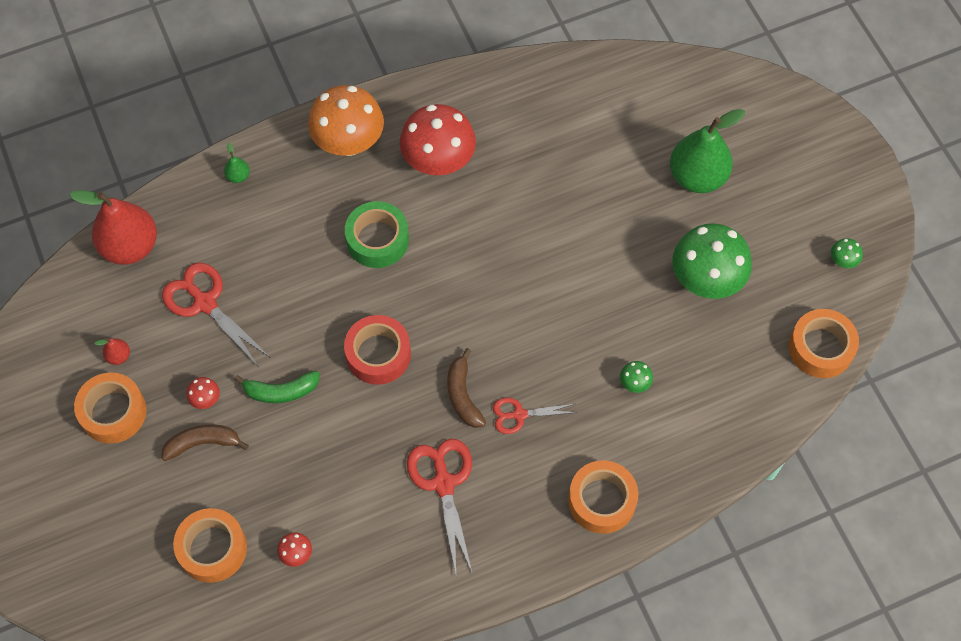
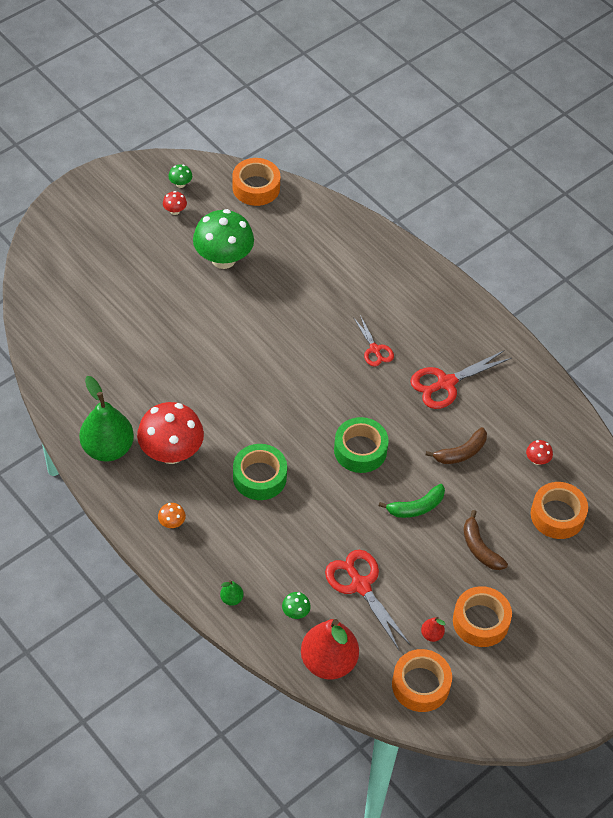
camera: 110 degrees left, 10 degrees down
red scissors [162,263,271,366] -> red scissors turned 120 degrees clockwise [325,550,410,650]
red mushroom [186,377,220,409] -> red mushroom moved to [163,191,187,215]
green banana [234,371,320,403] -> green banana turned 90 degrees clockwise [379,484,445,518]
orange mushroom [308,85,384,156] -> orange mushroom [158,503,186,528], size x0.41
red tape [344,315,411,385] -> green tape [334,417,389,473]
brown banana [447,348,486,428] -> brown banana moved to [426,427,487,464]
orange tape [568,460,638,534] -> orange tape moved to [392,649,452,712]
green mushroom [620,361,653,393] -> green mushroom moved to [282,592,311,619]
green pear [670,109,745,193] -> green pear moved to [79,376,134,462]

